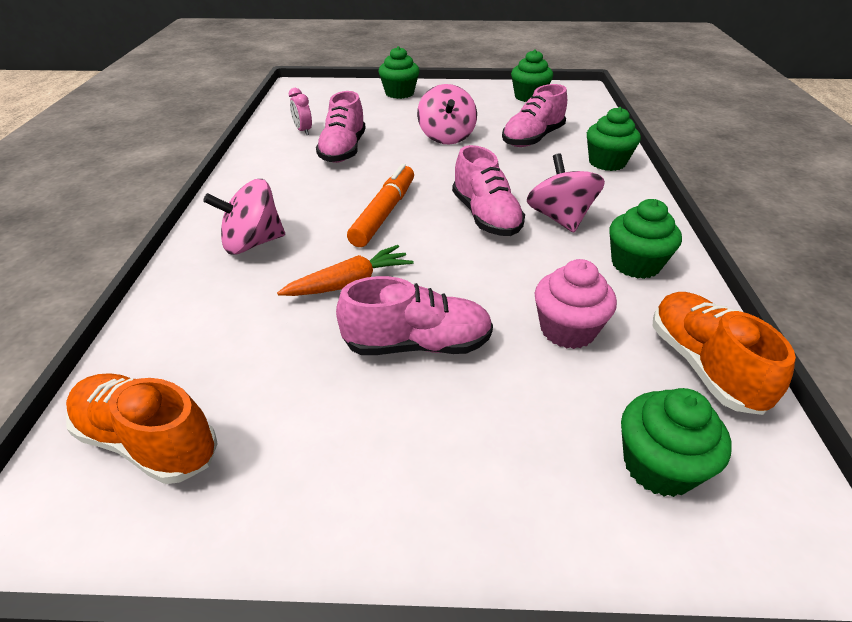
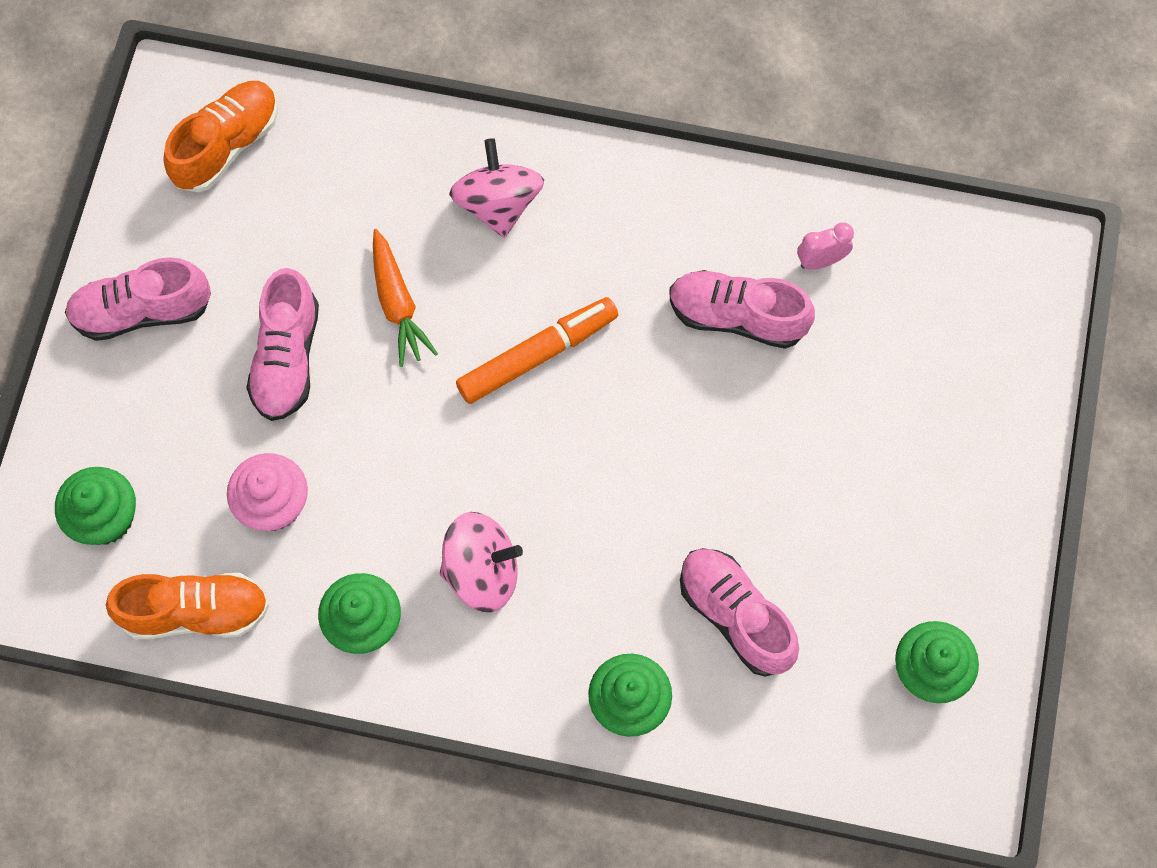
camera: 100 degrees right, 30 degrees up
orange marker [347,164,414,247] -> orange marker turned 60 degrees counterclockwise [456,297,618,404]
green cupcake [378,46,420,99] -> none
pink spinning top [417,84,477,145] -> none
pink shoe [452,145,525,236] -> pink shoe moved to [65,257,211,341]

